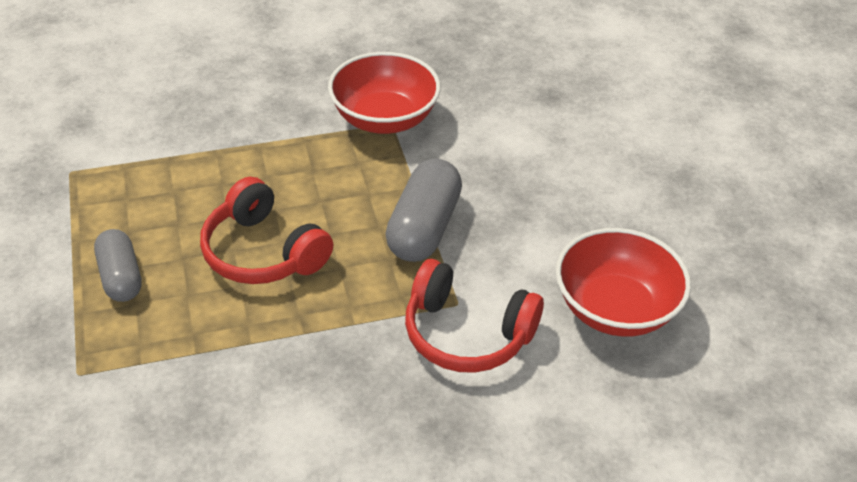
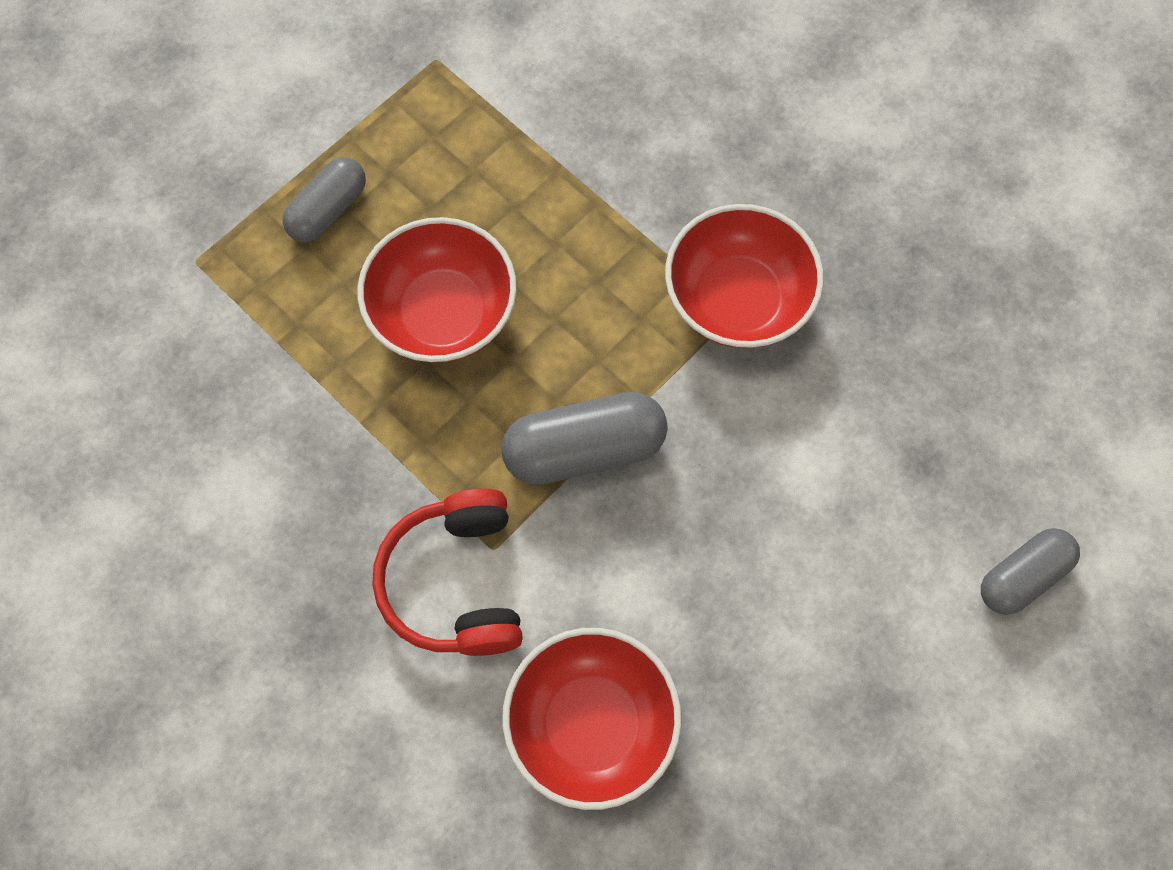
camera: 60 degrees right, 25 degrees up
red headphones [200,177,333,284] -> red bowl [358,217,517,363]
none -> grey capsule [981,528,1080,615]

